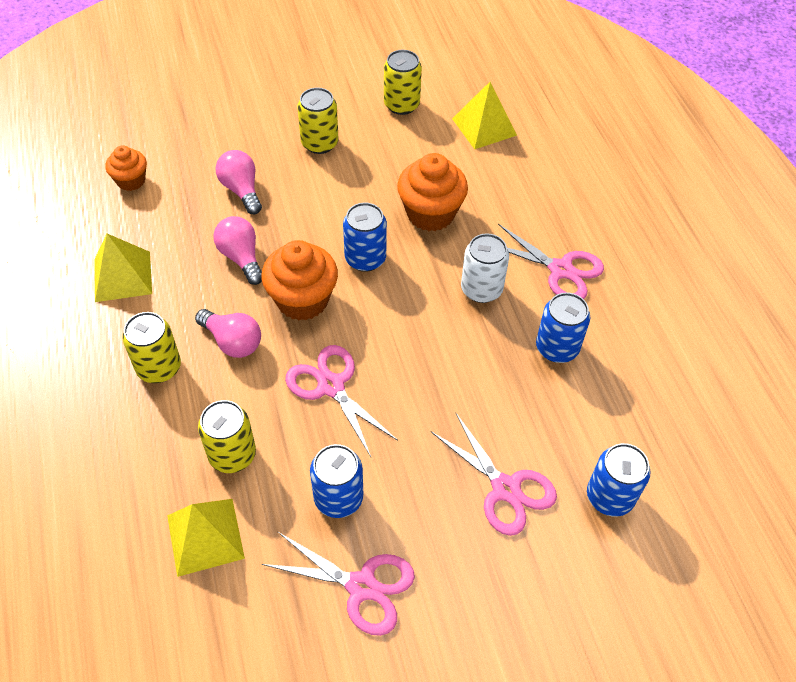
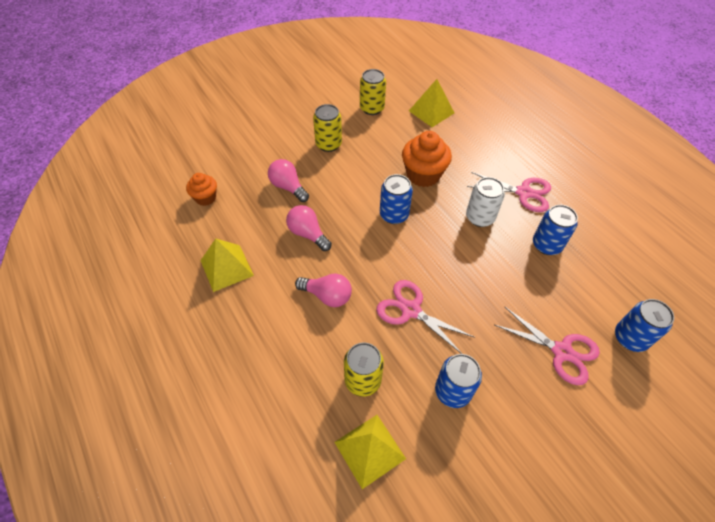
camera: 15 degrees left, 0 degrees up
yellow can [122,312,181,383] -> none
orange cupcake [261,240,338,321] -> none
pink scissors [262,531,415,636] -> none

